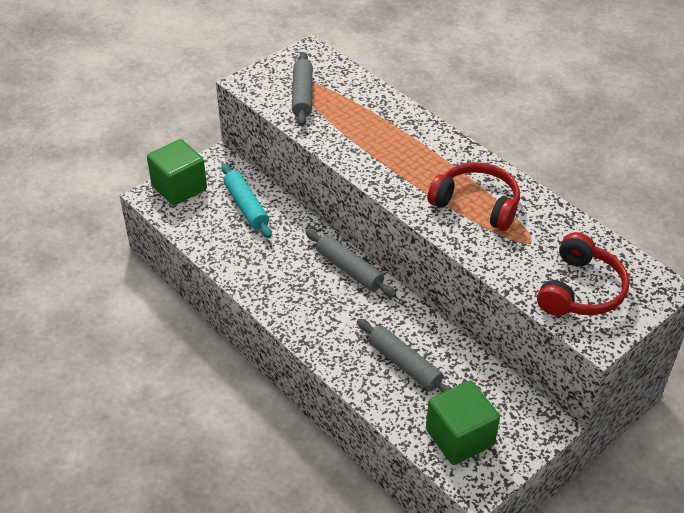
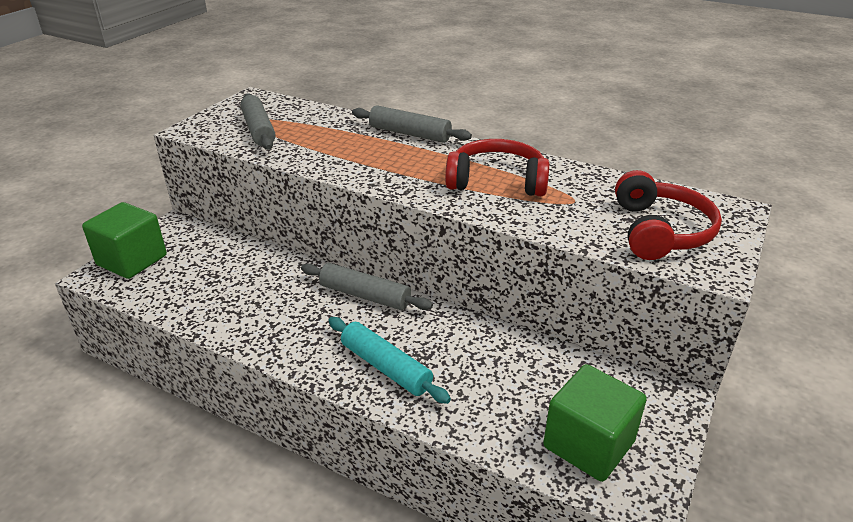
camera: 20 degrees left, 10 degrees down
turquoise rolling pin [222,164,272,238] -> turquoise rolling pin moved to [328,317,451,404]
grey rolling pin [357,319,452,393] -> grey rolling pin moved to [352,105,472,143]

